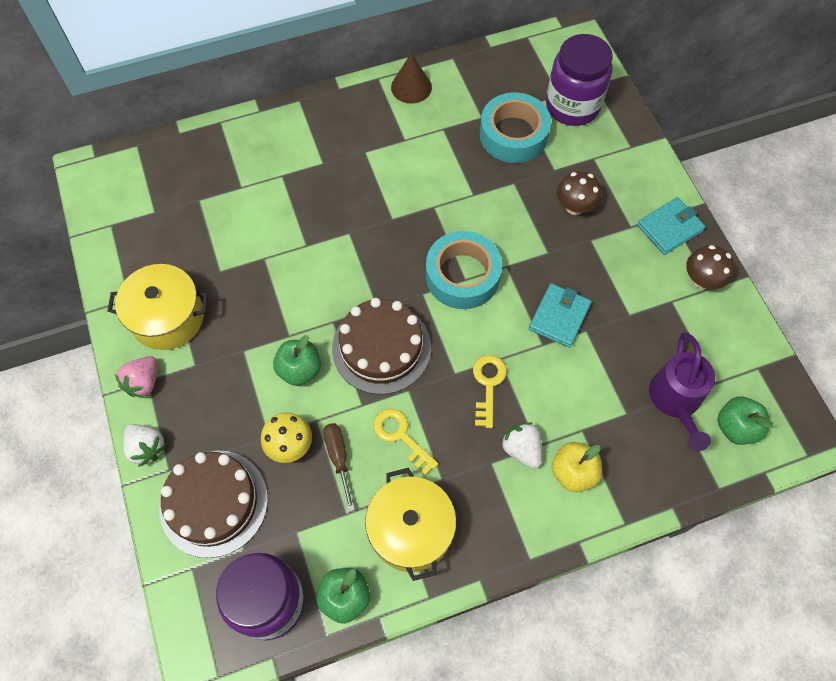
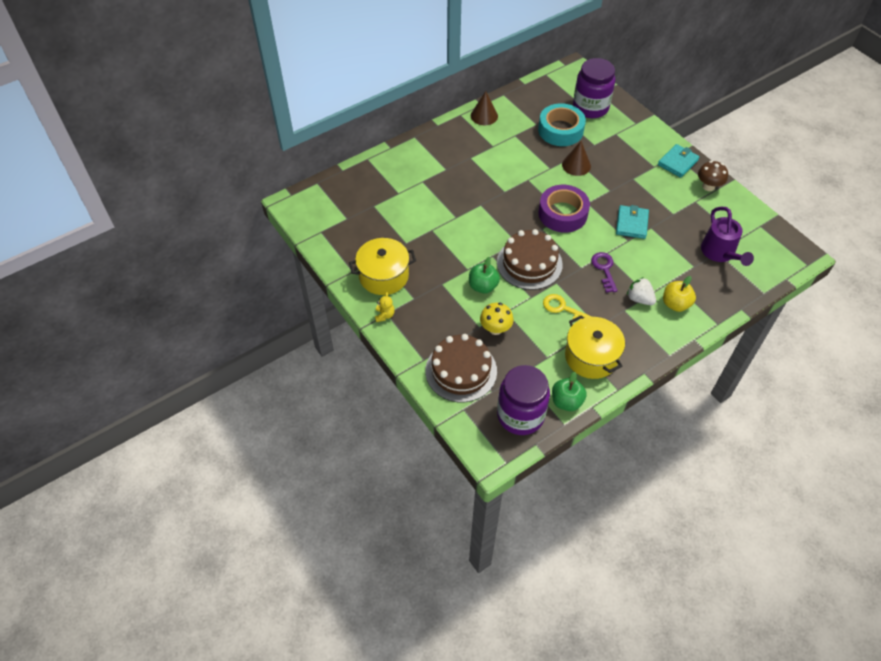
camera: 15 degrees left, 10 degrees down
pink strawberry [115,356,157,398] -> yellow teddy bear [375,292,395,322]
white strawberry [123,424,167,467] -> none
brown screwdriver [323,423,355,511] -> none
turquoise tape [426,231,502,309] -> purple tape [538,185,590,233]
yellow key [473,355,507,428] -> purple key [591,252,618,293]
brown mushroom [557,171,601,215] -> none
green apple [717,396,774,445] -> none
none -> brown cone [562,141,591,176]

